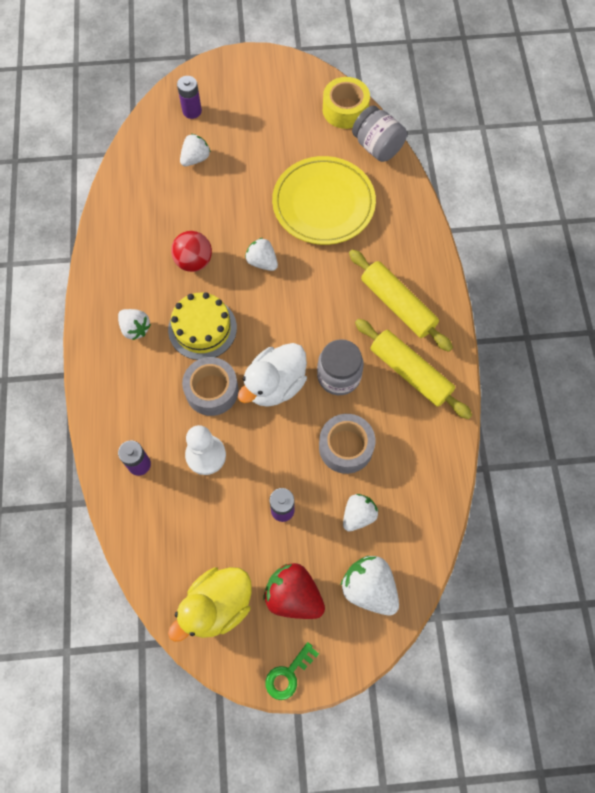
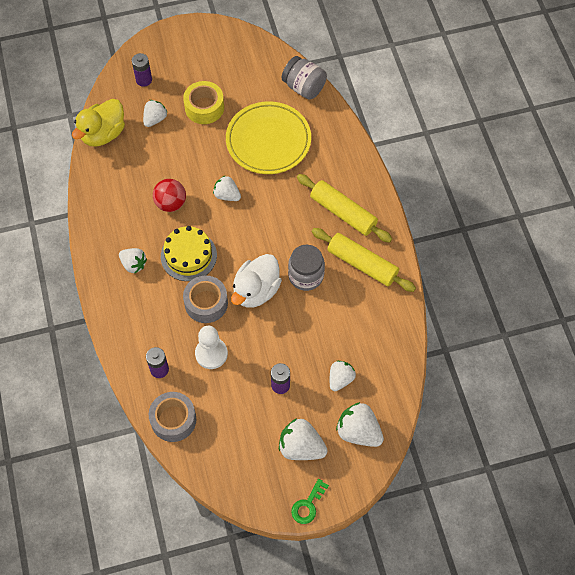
camera: 10 degrees left, 5 degrees down
yellow duck [168,567,252,642] -> yellow duck moved to [72,99,125,147]
red strawberry [263,563,325,619] -> white strawberry [279,418,328,460]
grey tape [319,414,375,474] -> grey tape moved to [149,392,196,442]
yellow tape [323,77,370,129] -> yellow tape moved to [183,81,224,124]

